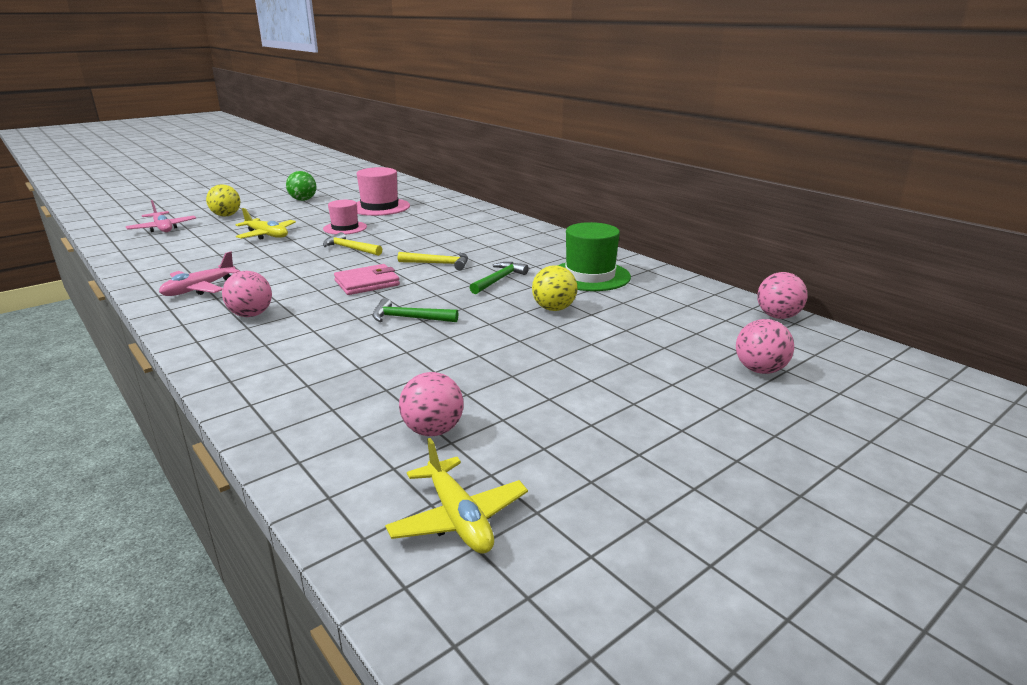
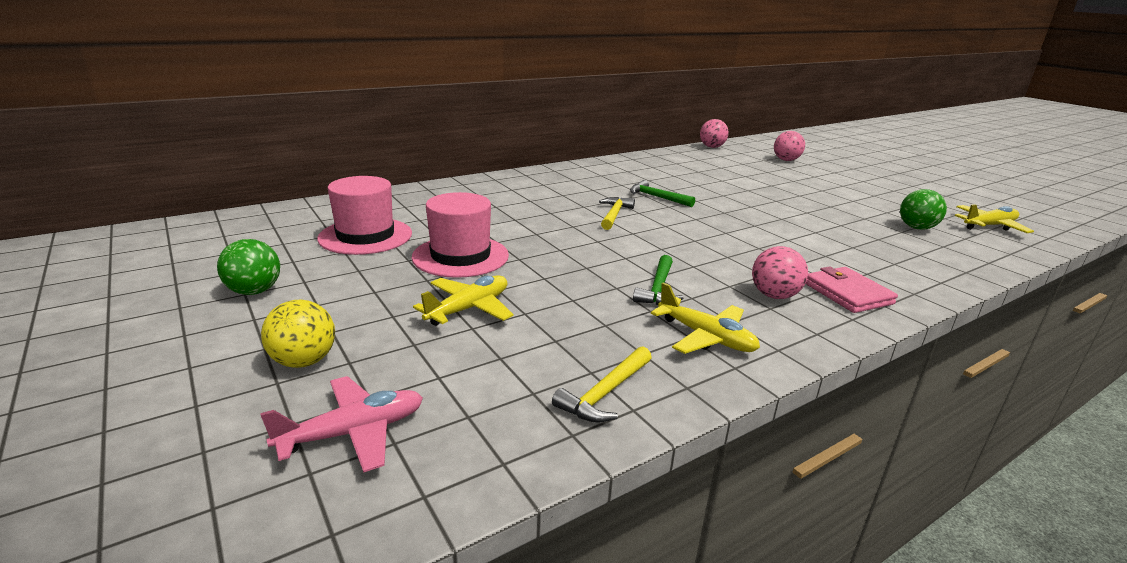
camera: 85 degrees left, 0 degrees up
pink plane [159,251,240,296] -> yellow plane [651,283,760,354]
pink hat [323,200,367,235] -> pink hat [412,192,509,278], size x1.54
yellow hammer [323,232,382,256] -> yellow hammer moved to [552,346,652,423]
pink wallet [334,264,400,295] -> pink wallet moved to [806,266,898,313]
green hammer [372,298,458,322] -> green hammer moved to [633,255,683,305]
pink ball [399,372,464,436] -> green ball [900,189,947,230]
yellow ball [532,265,578,311] -> none
green hat [557,222,631,291] -> none

